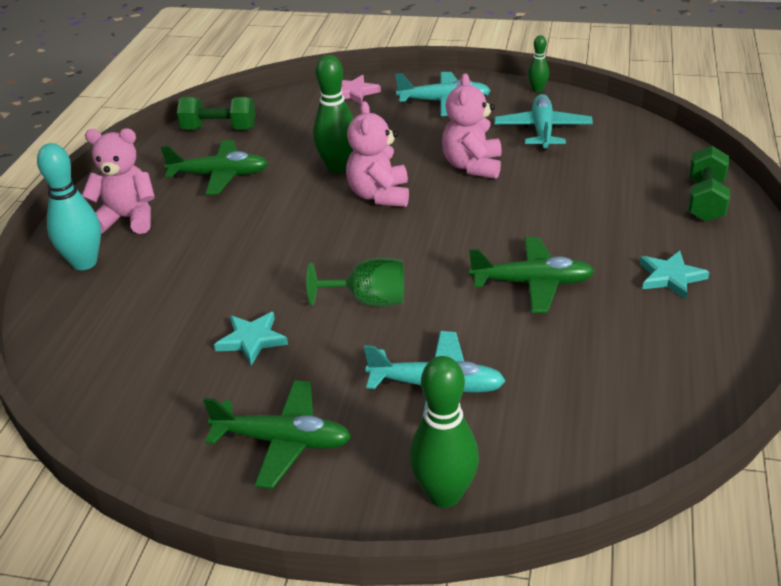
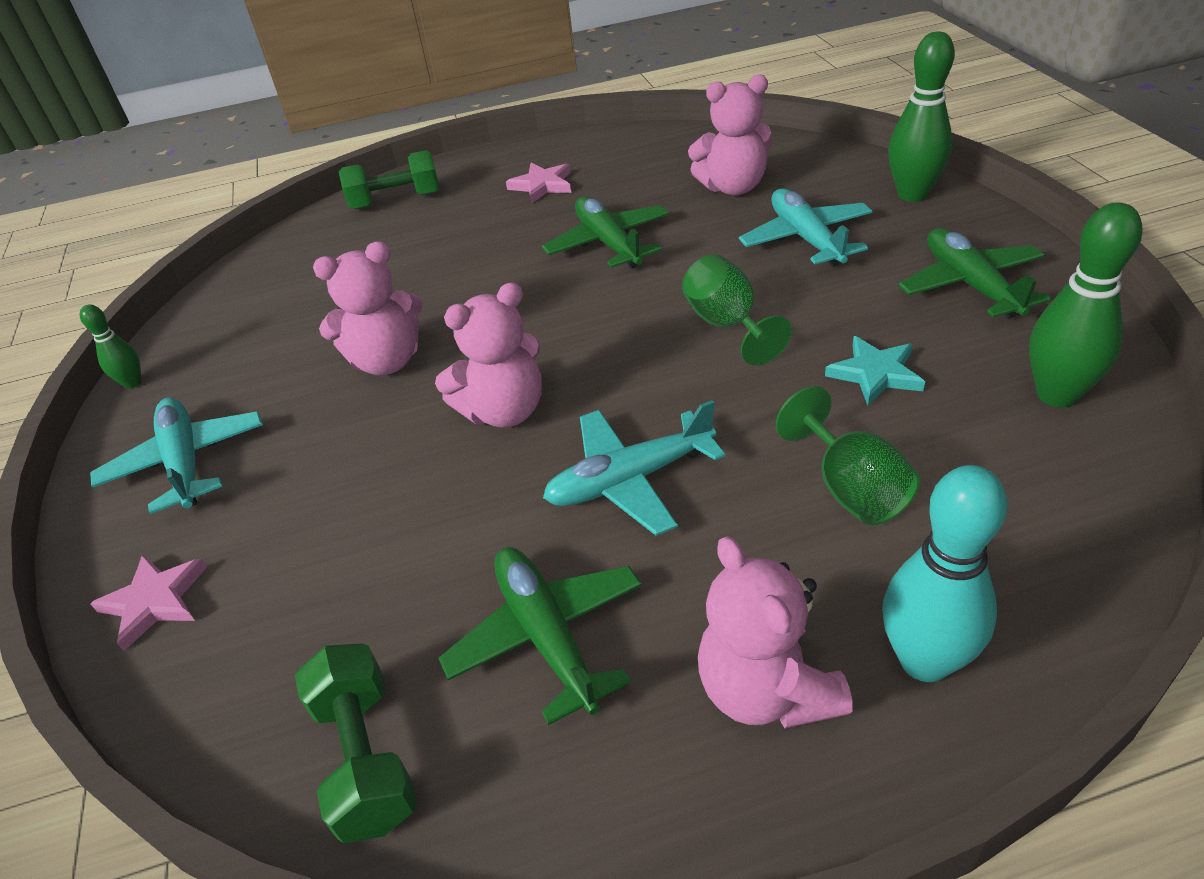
camera: 115 degrees left, 5 degrees up
green bowling pin [313,55,354,173] -> green bowling pin moved to [1029,203,1143,407]
turquoise plane [494,94,593,150] -> turquoise plane moved to [543,400,725,536]
turquoise star [640,251,709,299] -> pink star [506,162,571,204]
none -> pink teddy bear [688,74,773,195]
none -> green goblet [776,386,920,525]

